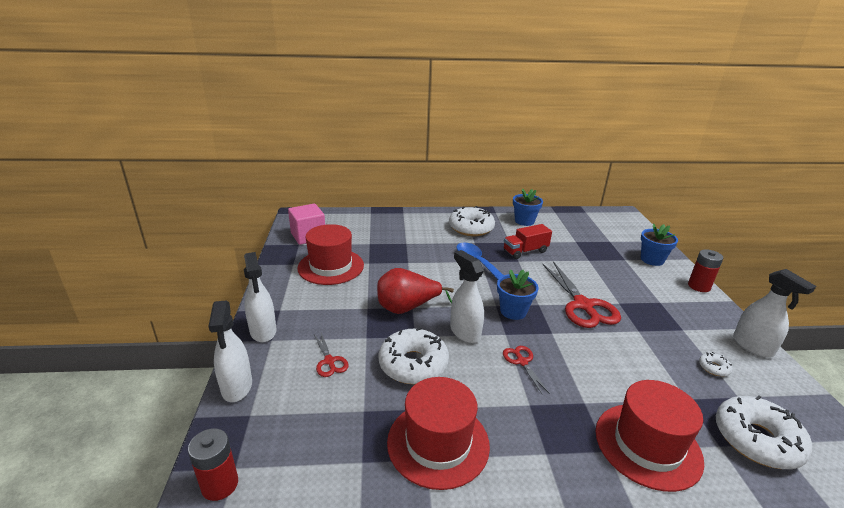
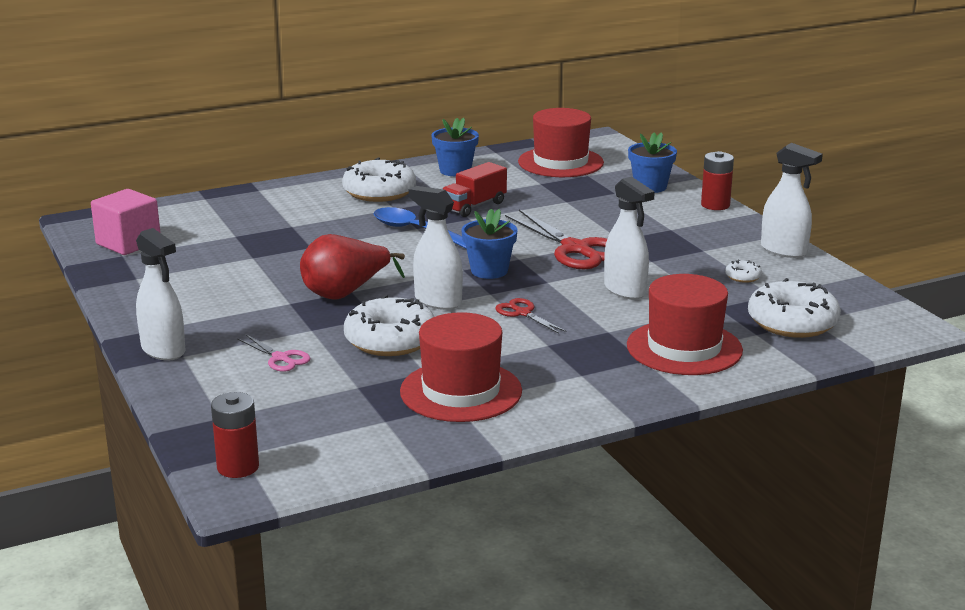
camera: 20 degrees left, 5 degrees down
white spray bottle [208,300,252,402] -> white spray bottle moved to [604,176,655,299]
red hat [298,224,364,285] -> red hat moved to [518,108,604,177]
red scissors [314,333,349,377] -> pink scissors [237,334,310,372]

